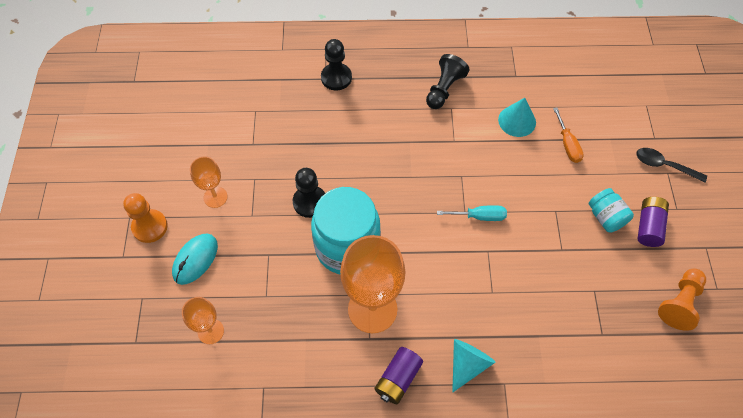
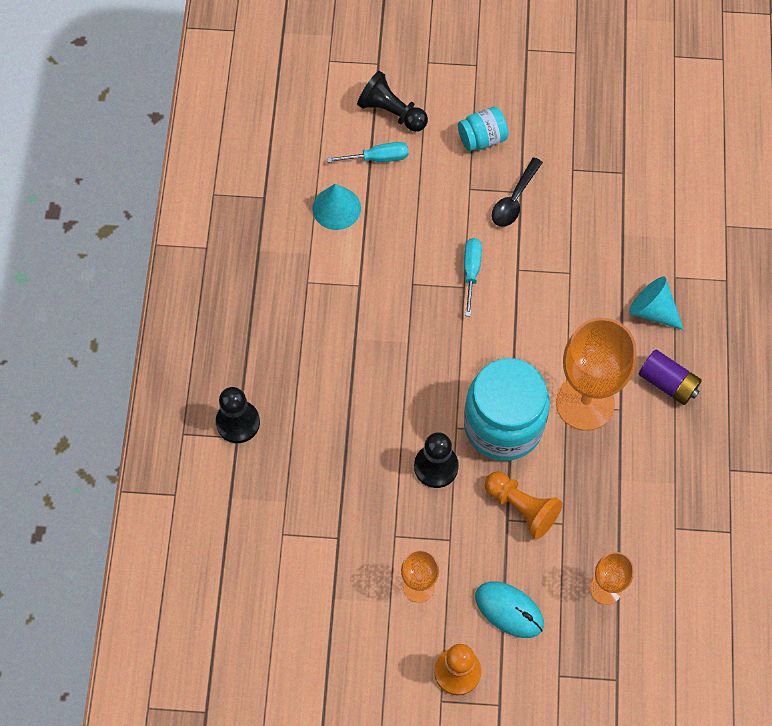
camera: 85 degrees left, 5 degrees up
black pawn [426,54,470,109] -> black pawn moved to [357,71,428,132]
orange screwdriver [553,107,584,163] -> turquoise screwdriver [327,142,409,163]
black spoon [636,148,707,183] -> black spoon moved to [492,157,543,227]
purple battery [638,197,669,247] -> none
orange pawn [658,269,706,331] -> orange pawn moved to [485,472,563,539]

